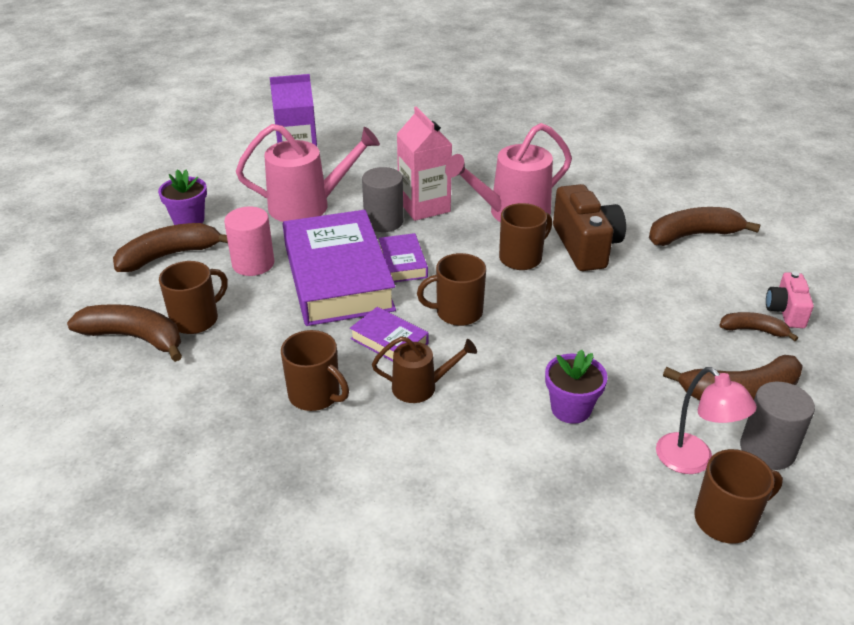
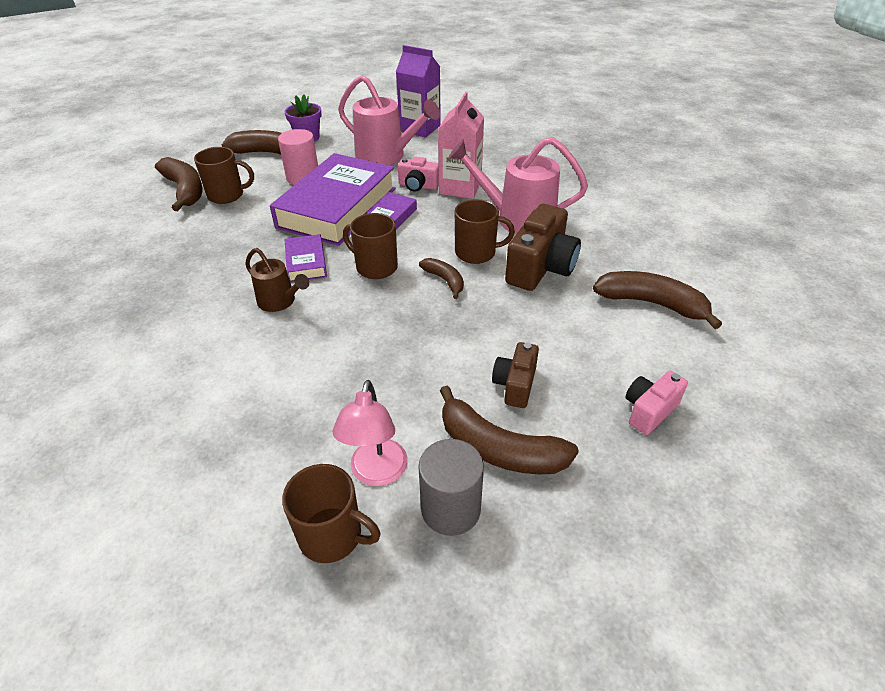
camera: 40 degrees right, 5 degrees up
brown mug [281,330,349,411] -> none
grey cylinder [362,167,404,232] -> pink camera [398,156,439,192]
purple flower pot [545,350,608,424] -> none
brown banana [719,312,798,341] -> brown banana moved to [419,258,464,299]
none -> brown camera [492,342,539,408]

